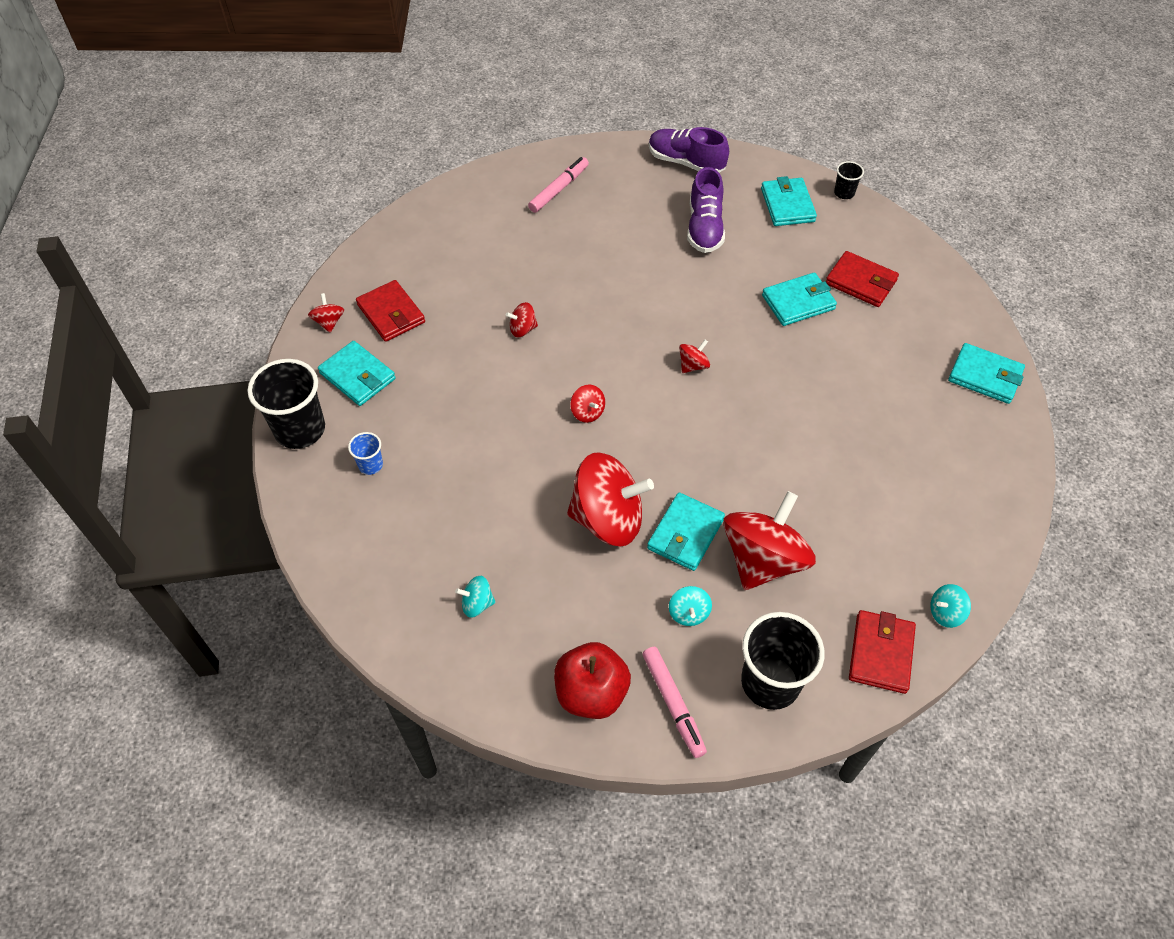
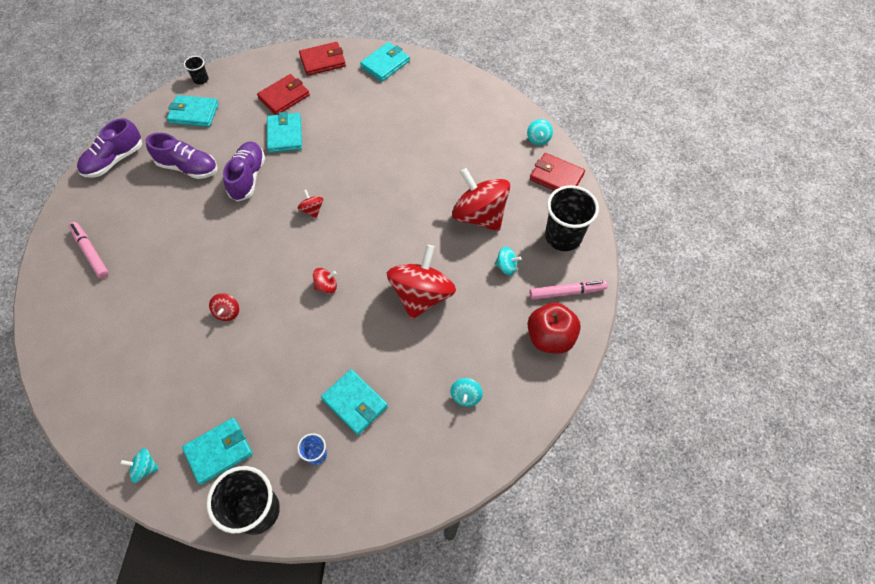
camera: 75 degrees left, 5 degrees up
red spinning top [308,293,344,333] -> turquoise spinning top [120,448,159,483]
red wallet [356,280,425,342] -> red wallet moved to [299,42,346,76]
turquoise wallet [647,493,725,571] -> turquoise wallet moved to [321,369,388,435]
none -> purple shoe [223,142,265,202]

